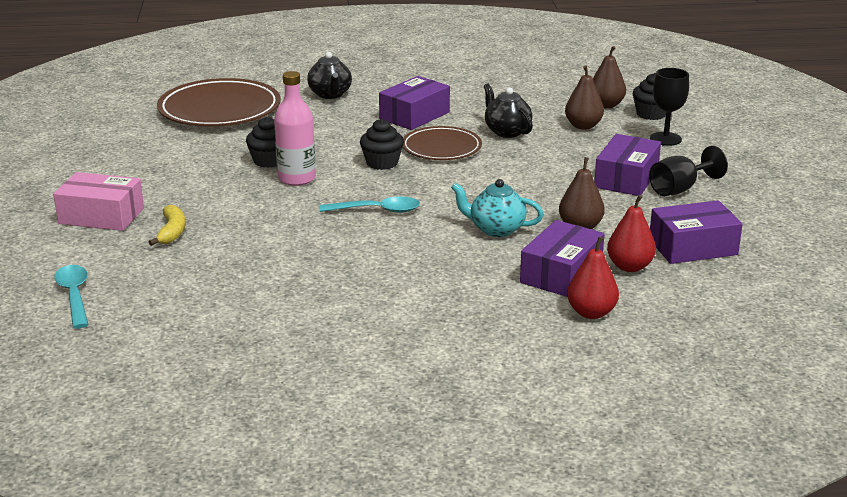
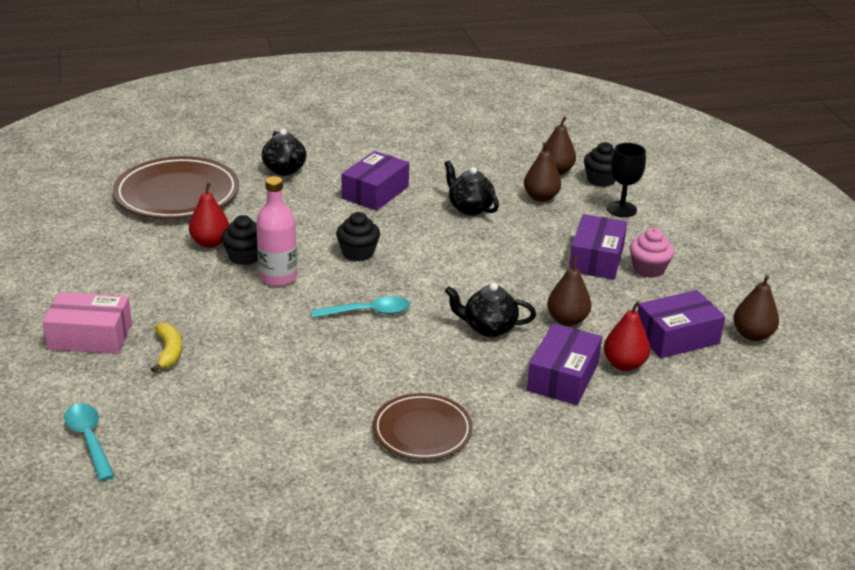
camera: 10 degrees left, 5 degrees up
brown plate [403,126,482,160] -> brown plate moved to [373,393,473,460]
turquoise teapot [451,179,544,237] -> black teapot [445,283,536,337]
red pear [567,236,619,319] -> red pear moved to [189,183,229,248]
black goblet [649,146,728,196] -> pink cupcake [630,228,674,278]
none -> brown pear [733,275,779,341]

